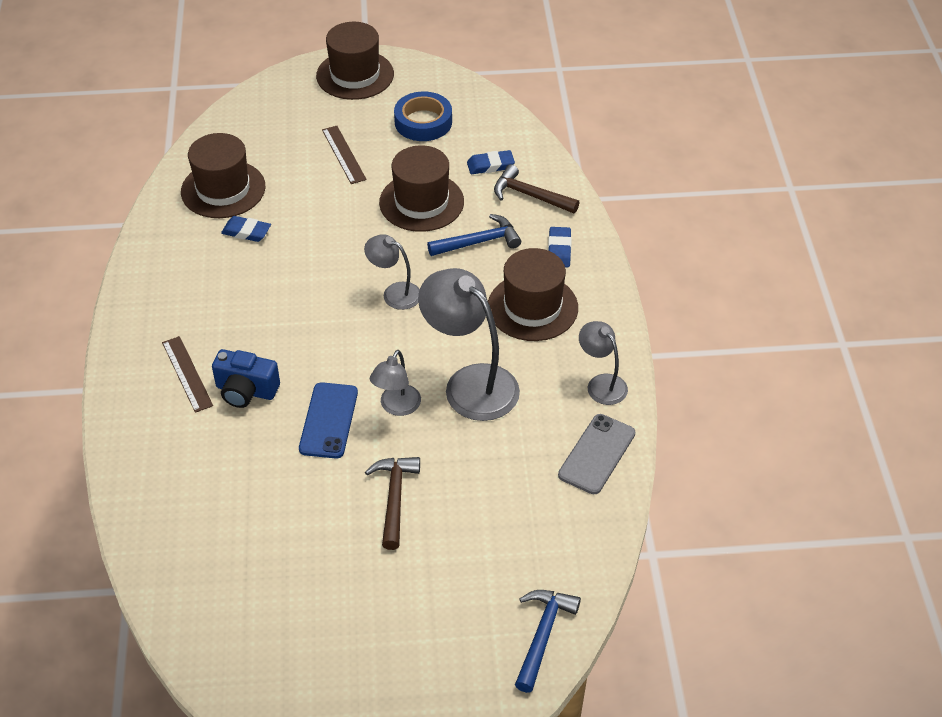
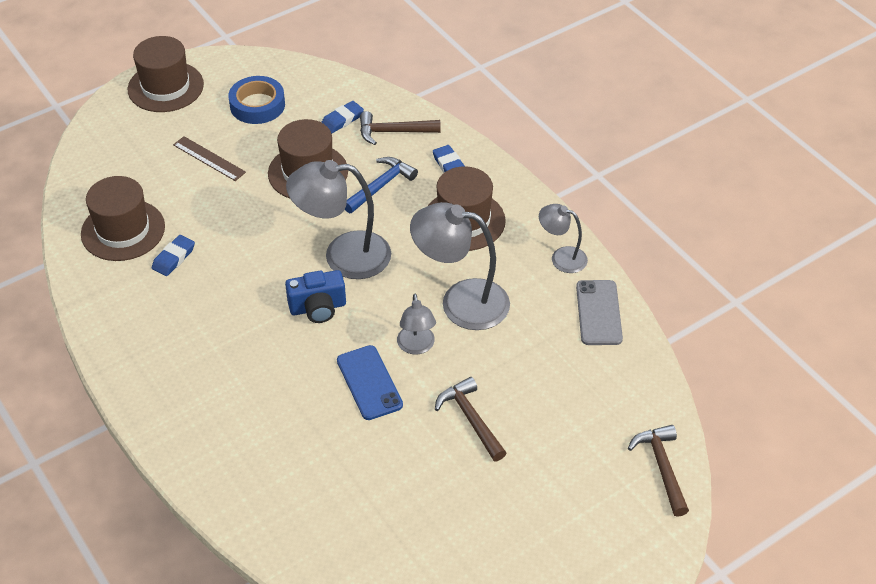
camera: 30 degrees left, 0 degrees up
brown ruler [162,336,213,413] -> none
blue camera [212,349,280,408] -> blue camera moved to [285,270,346,323]
blue eraser [221,216,271,242] -> blue eraser turned 45 degrees counterclockwise [152,235,195,276]
grey lamp [364,234,420,310] -> grey lamp [286,160,391,279], size x1.82
blue hammer [515,590,581,693] -> brown hammer [628,425,689,517]

